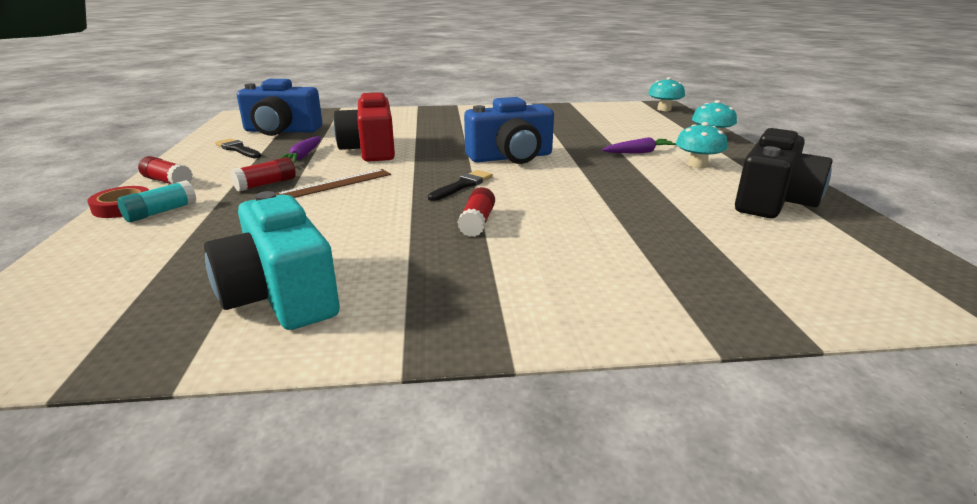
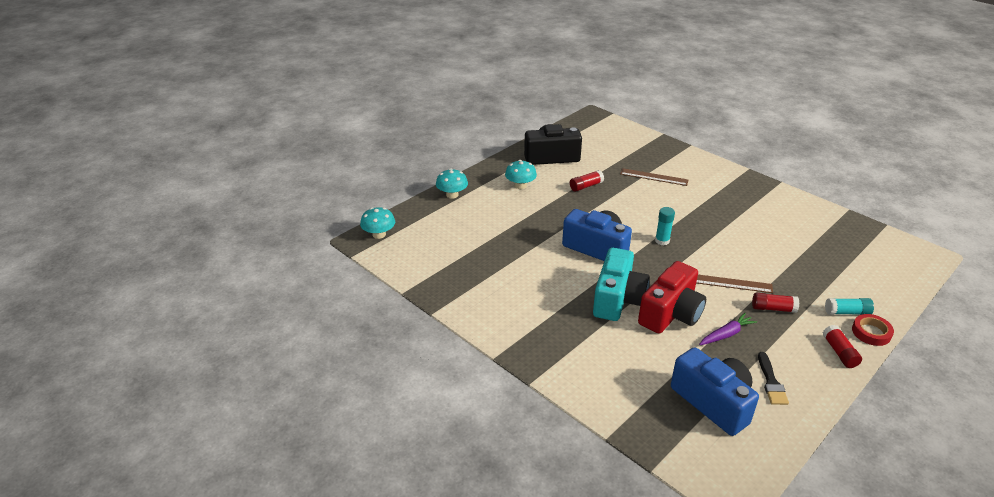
camera: 130 degrees left, 10 degrees up
turquoise camera [204,191,340,330] -> turquoise camera moved to [593,248,649,321]
black brush [428,170,493,201] -> turquoise glue stick [655,207,675,245]
red glue stick [457,187,495,237] -> red glue stick moved to [570,170,604,192]
purple carrot [602,137,676,153] -> none
none -> brown ruler [620,168,688,186]

